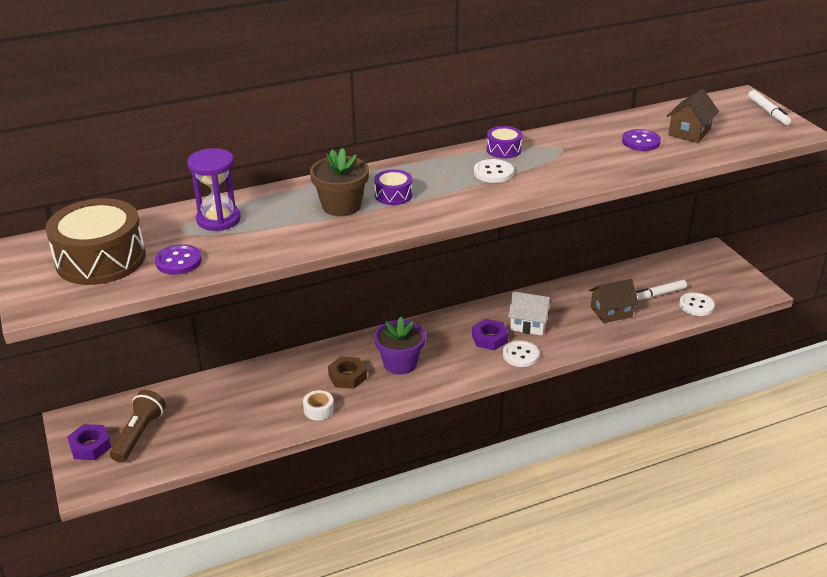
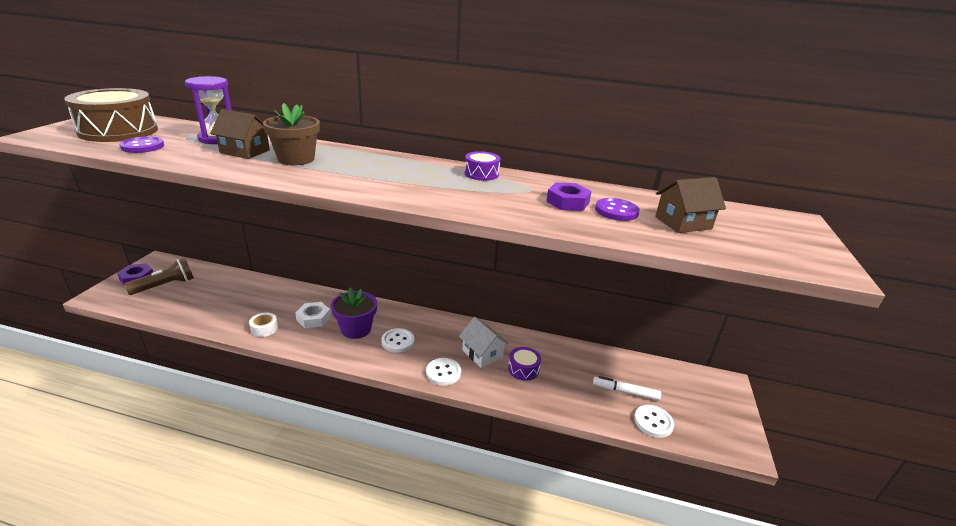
camera: 35 degrees right, 5 degrees down
brown nut [328,356,367,389] -> white nut [295,302,331,328]
purple drum [374,169,412,205] -> purple drum moved to [508,347,541,381]
purple nut [472,319,508,350] -> purple nut moved to [546,183,592,211]
white button [474,159,514,183] -> white button moved to [381,328,414,353]
brown house [589,279,639,323] -> brown house moved to [210,109,270,159]
white marker [748,90,791,125] -> none

